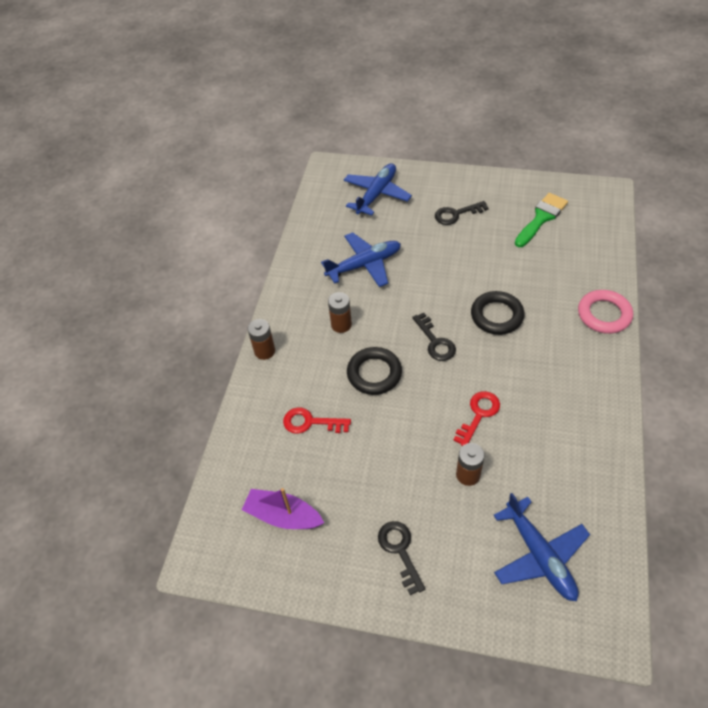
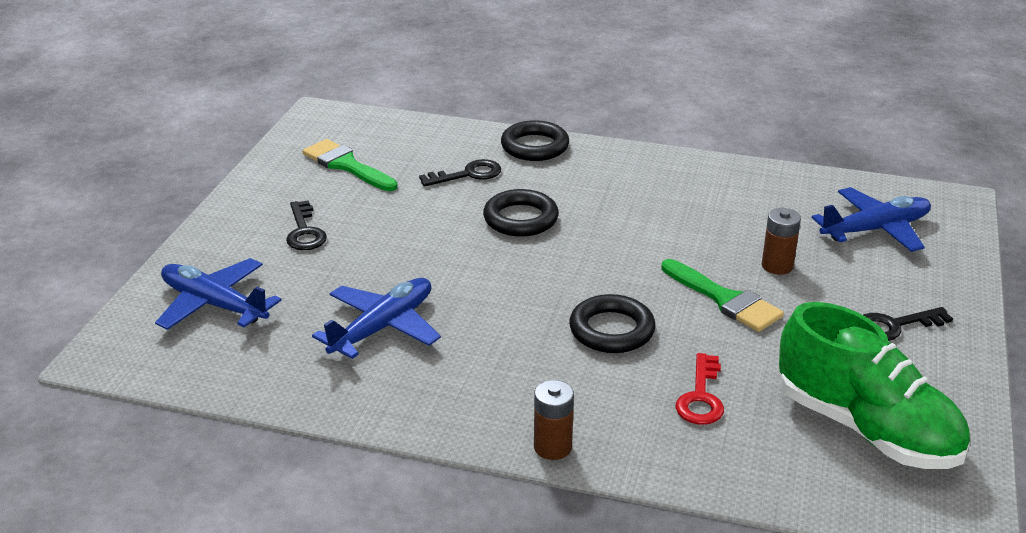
camera: 90 degrees left, 20 degrees down
purple boat [242,488,324,529] -> green shoe [779,302,970,469]
blue plane [321,232,401,287] -> blue plane turned 60 degrees clockwise [312,278,441,359]
brown battery [328,292,352,333] -> none
black key [412,312,456,361] -> black key moved to [419,159,501,187]
red key [453,391,500,446] -> none
pink ring [578,290,633,334] -> black ring [501,120,569,161]
none -> green brush [661,259,784,332]

